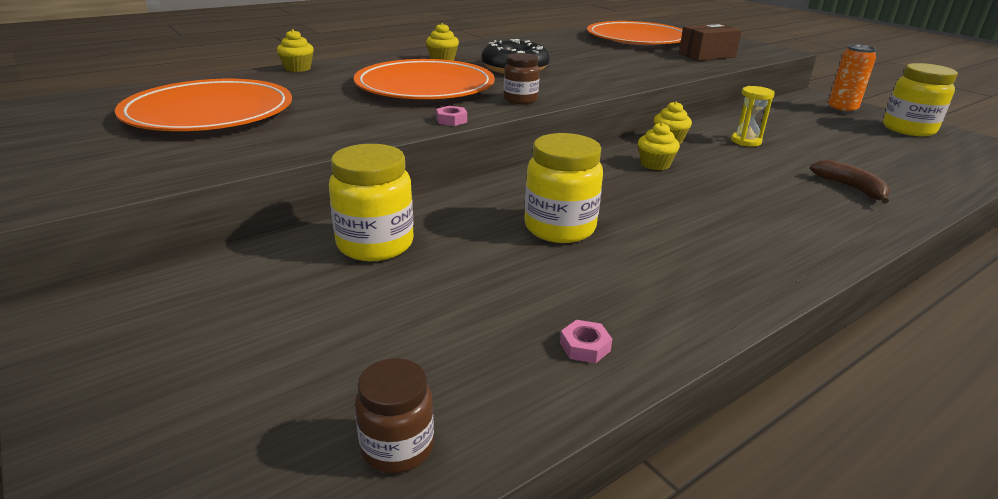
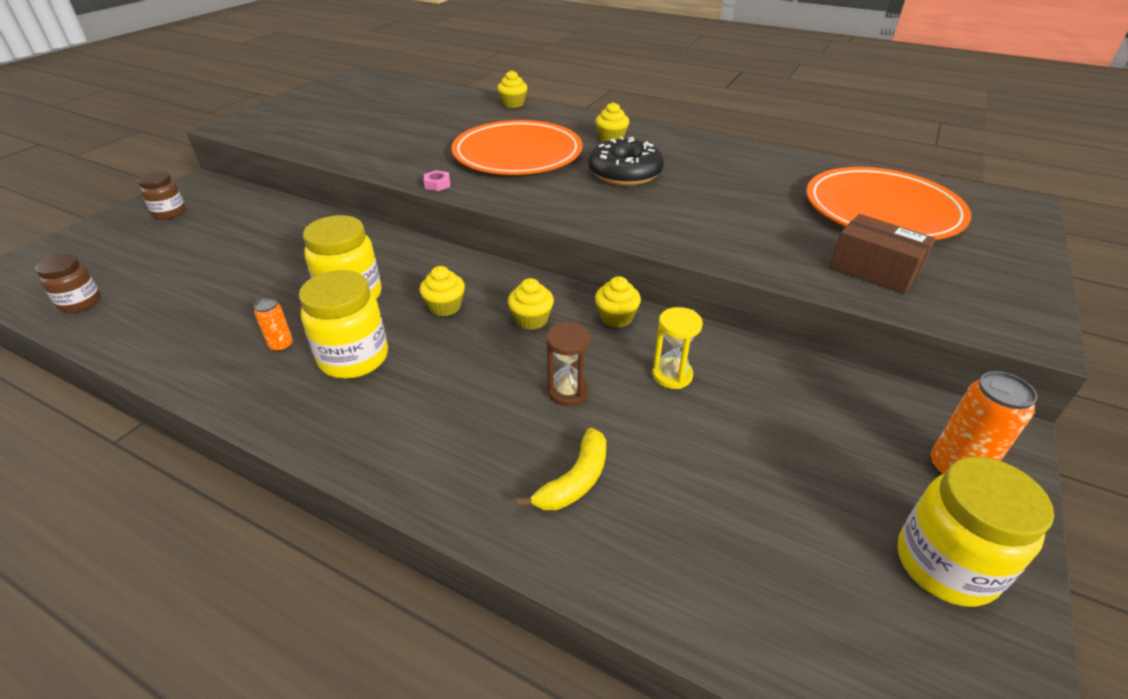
camera: 65 degrees right, 10 degrees up
orange plate [115,79,292,131] -> none
yellow jar [329,144,413,261] -> yellow jar moved to [299,270,388,379]
brown jar [504,53,540,104] -> brown jar moved to [138,171,186,220]
pink nut [560,320,612,363] -> none
brown banana [810,160,890,204] -> yellow banana [516,428,606,510]
none -> orange can [254,298,293,352]
none -> yellow cupcake [419,266,465,316]
none -> brown hourglass [546,322,591,406]

